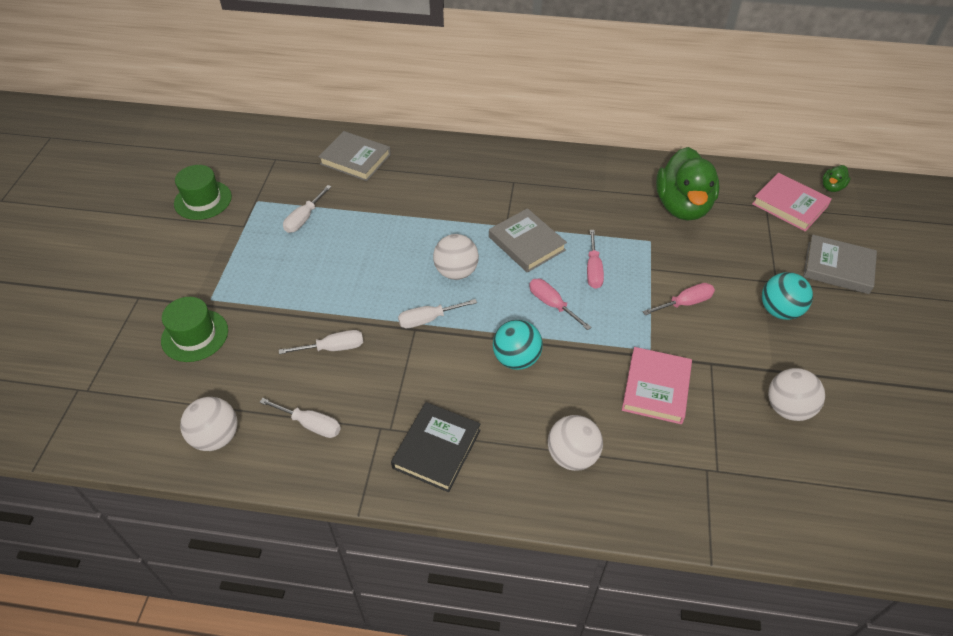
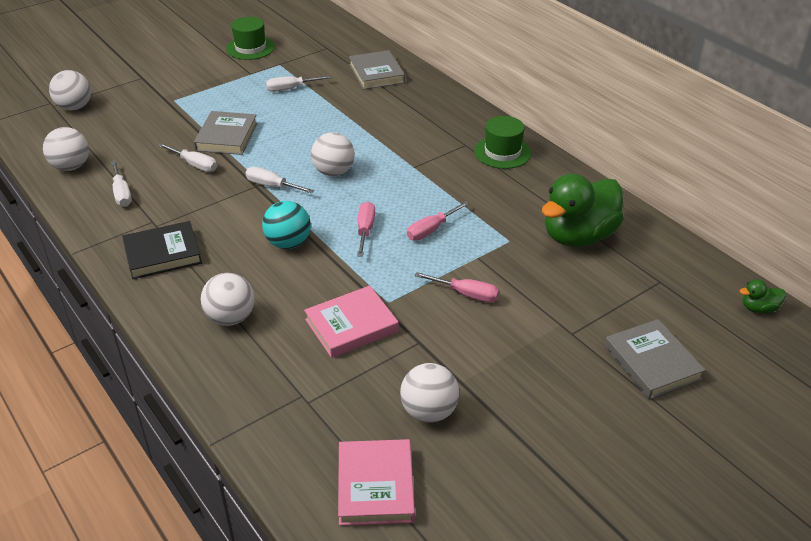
camera: 45 degrees right, 10 degrees down
green hat [161,297,228,362] -> green hat moved to [474,116,532,169]
grey book [489,208,567,273] -> grey book moved to [194,111,258,155]
pink book [752,173,832,232] -> pink book moved to [338,439,415,526]
turquoise ball [762,272,813,320] -> none
none -> white ball [49,70,91,110]

